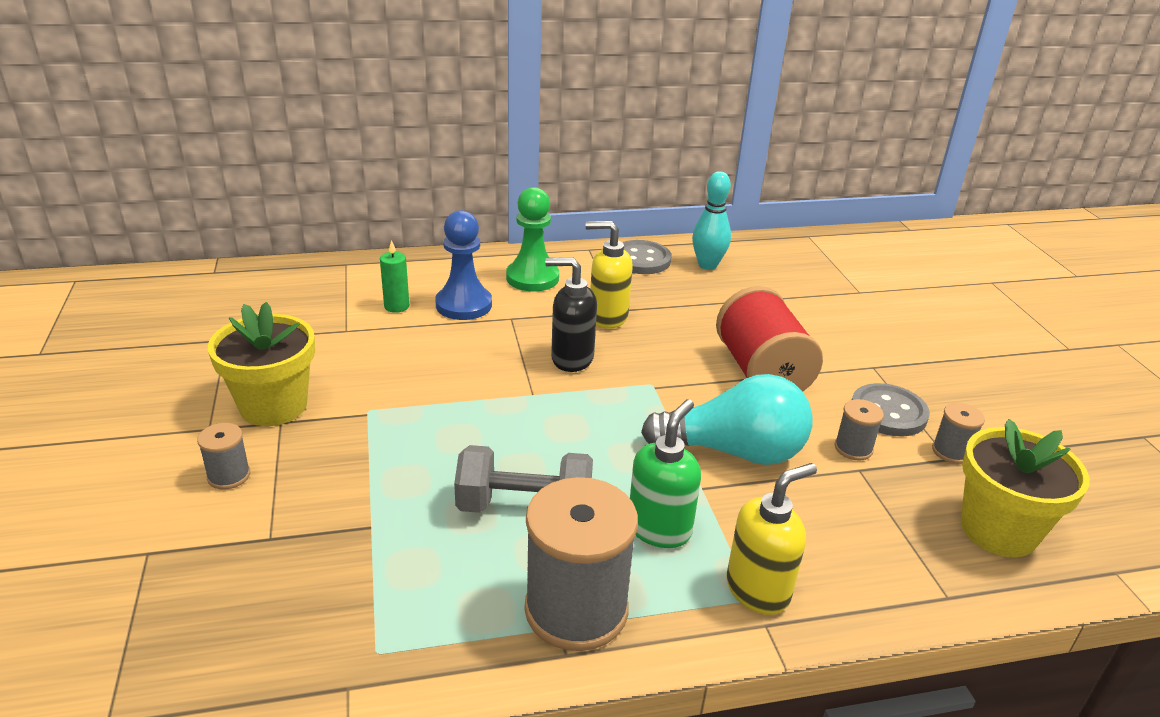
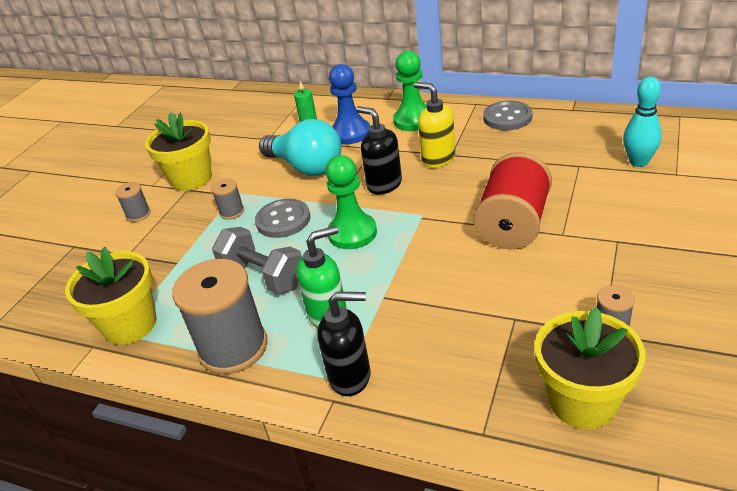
camera: 40 degrees right, 5 degrees up
turquoise light bulb [641,374,812,465] -> turquoise light bulb moved to [259,119,341,176]
turquoise bowling pin [692,171,731,270] -> turquoise bowling pin moved to [623,77,662,167]
yellow soap dispenser [726,463,817,615] -> black soap dispenser [317,292,371,396]
grey spool [834,399,884,461] -> grey spool moved to [211,179,244,220]
grey button [852,383,930,436] -> grey button moved to [255,199,310,238]
none -> yellow flower pot [65,247,157,345]
none -> green pawn [326,155,377,249]

